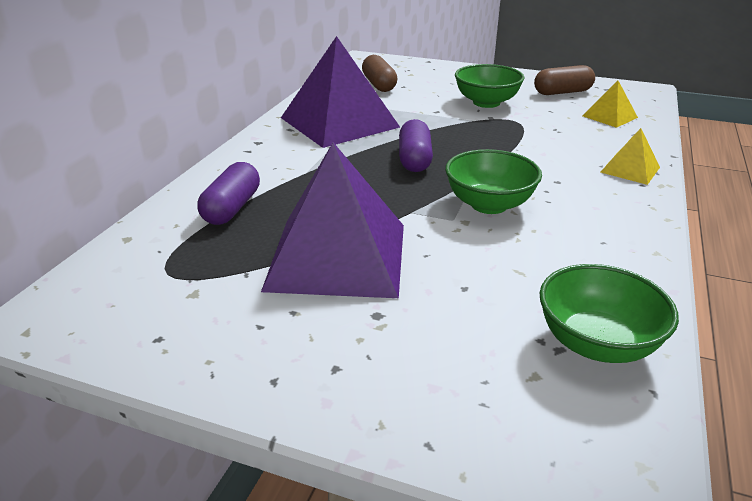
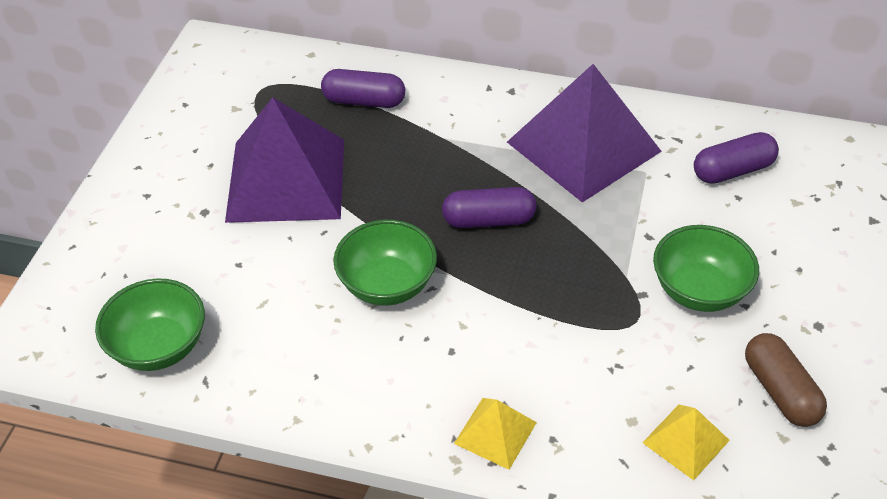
camera: 85 degrees right, 15 degrees up
brown capsule [362,55,397,92] -> purple capsule [694,132,779,184]

